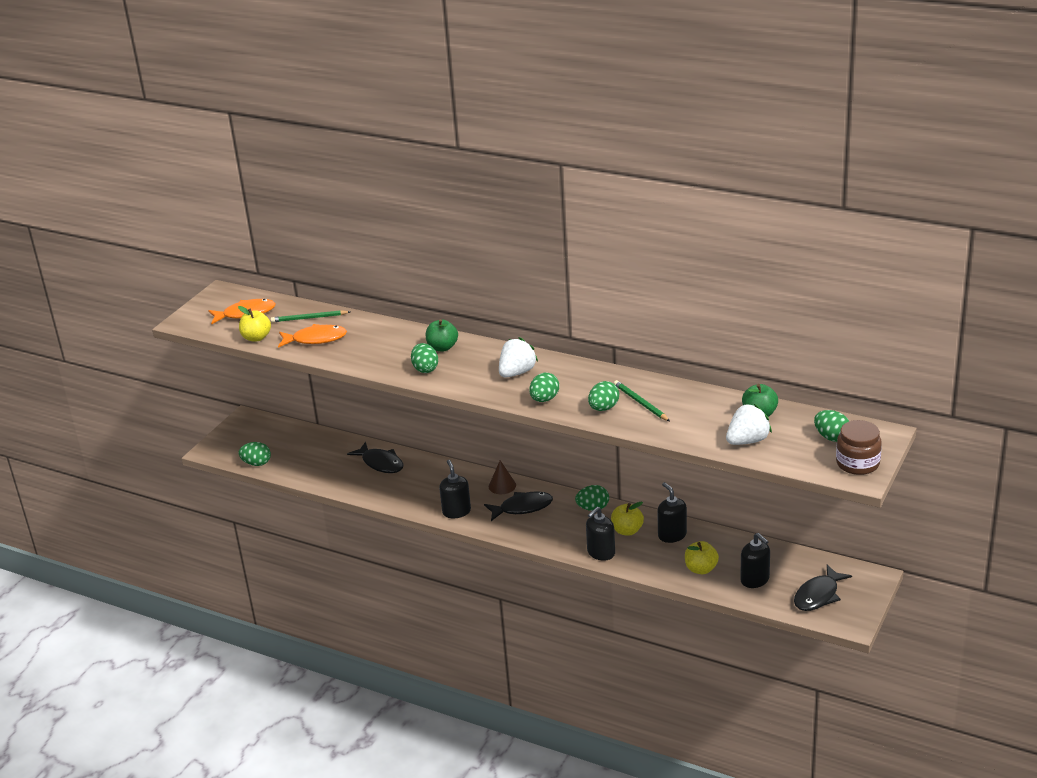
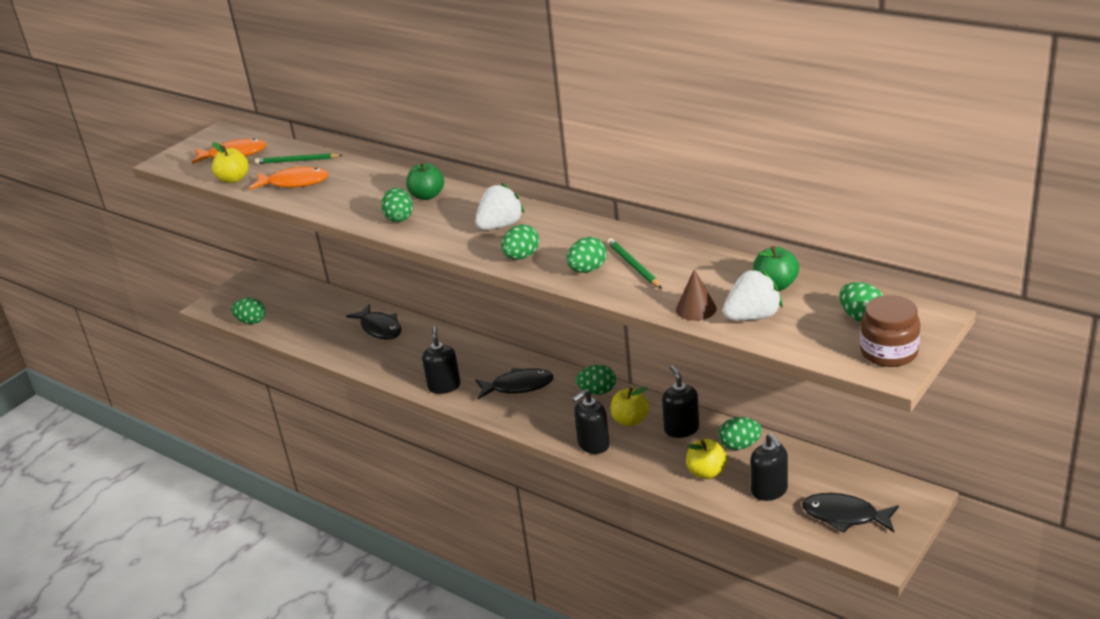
camera: 10 degrees right, 0 degrees up
brown cone [489,460,516,494] -> brown cone moved to [676,269,717,321]
black fish [794,565,852,611] -> black fish turned 60 degrees clockwise [802,493,899,533]
none -> green egg [719,417,762,450]

